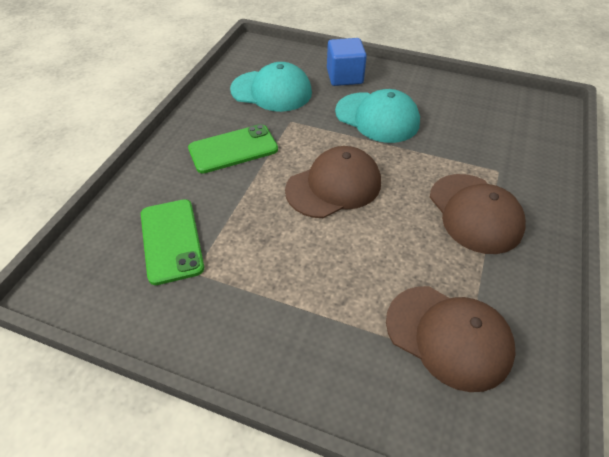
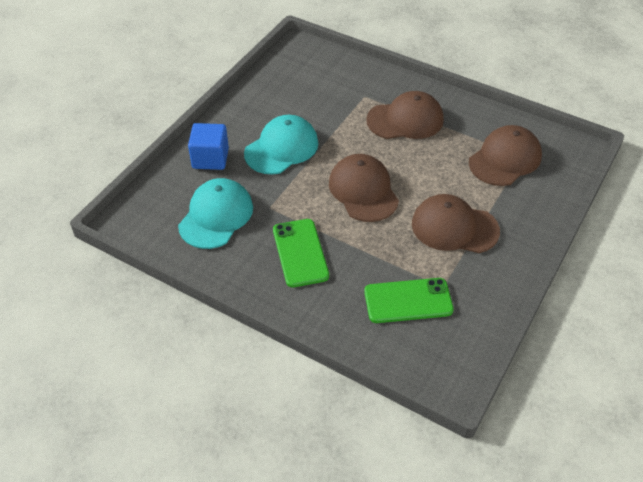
camera: 80 degrees left, 0 degrees up
none -> brown cap [412,194,500,253]

